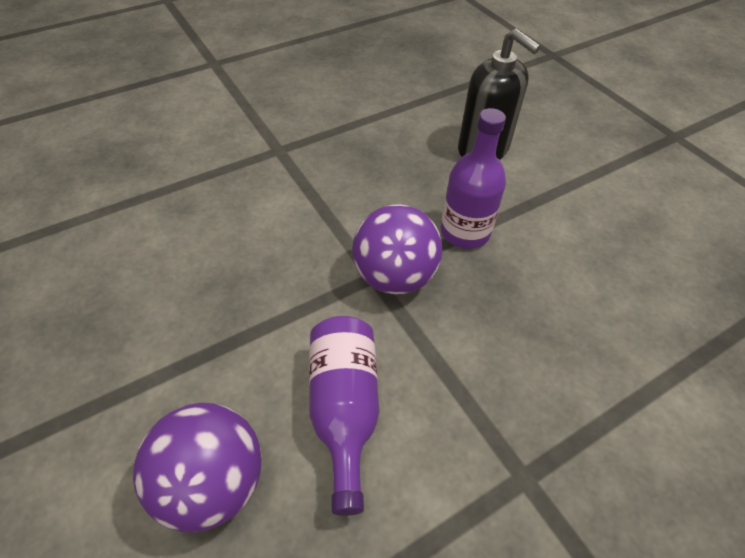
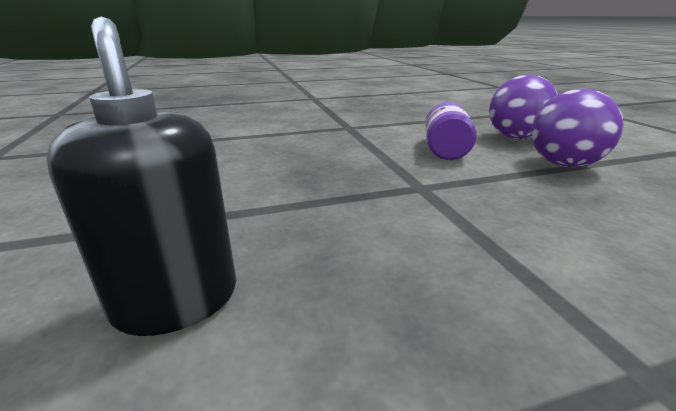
camera: 165 degrees left, 25 degrees down
purple ball [352,204,442,295] -> purple ball moved to [531,89,624,167]
purple bottle [440,108,506,249] -> none

